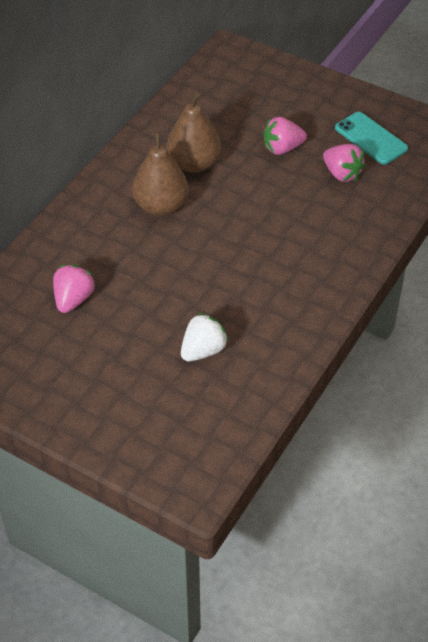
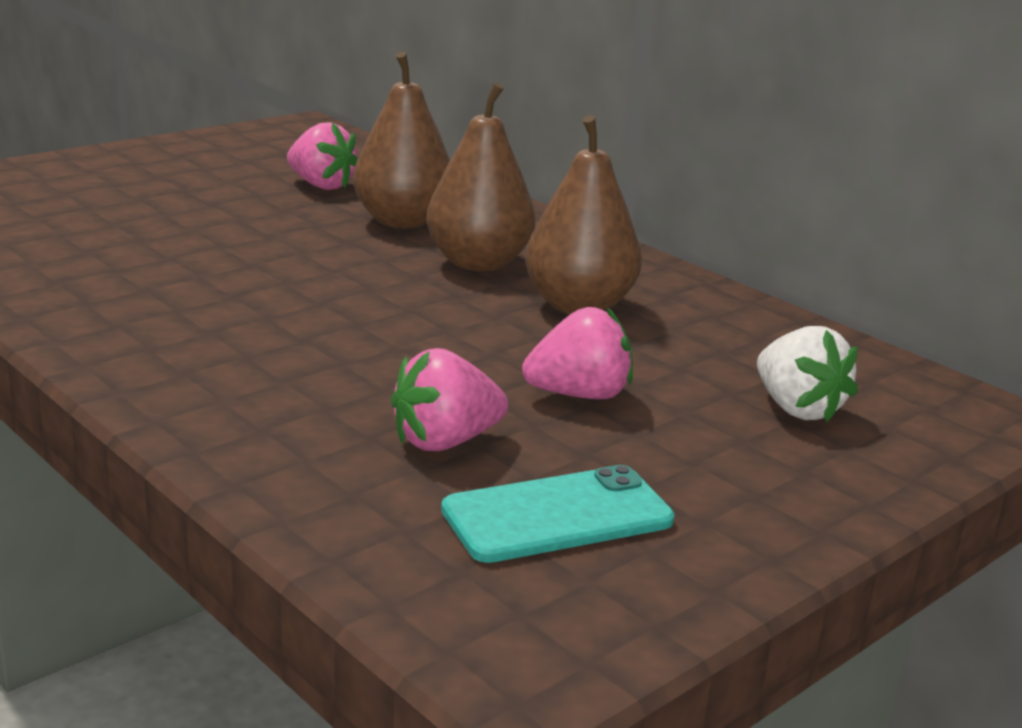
camera: 105 degrees right, 25 degrees down
white strawberry [181,313,229,361] -> white strawberry moved to [757,326,858,422]
pink strawberry [263,117,307,155] -> pink strawberry turned 75 degrees clockwise [522,307,633,400]
none -> brown pear [353,52,450,228]

